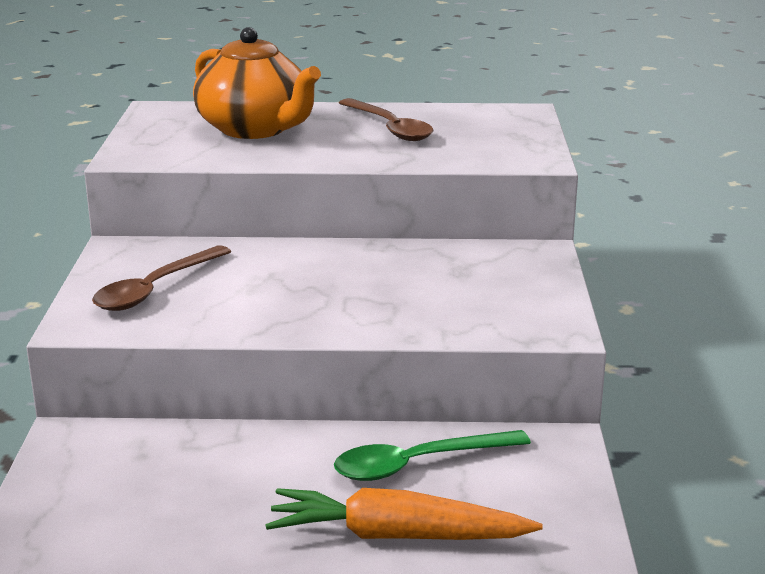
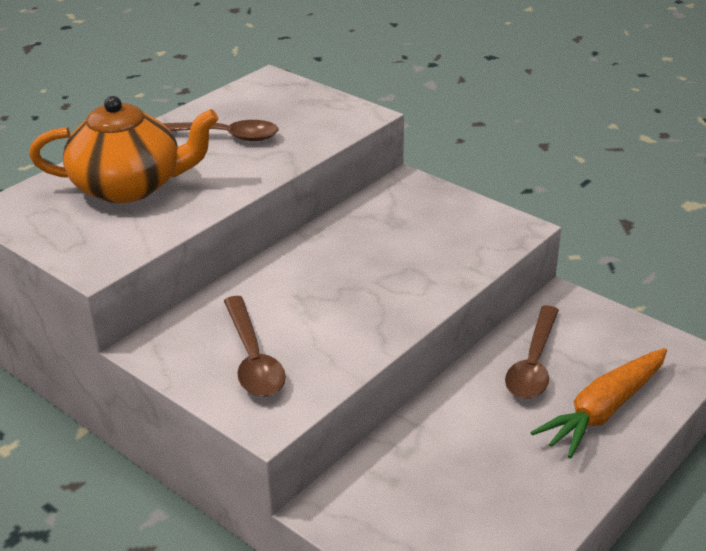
camera: 50 degrees left, 10 degrees up
green spoon [334,430,531,481] -> brown spoon [505,305,559,399]

